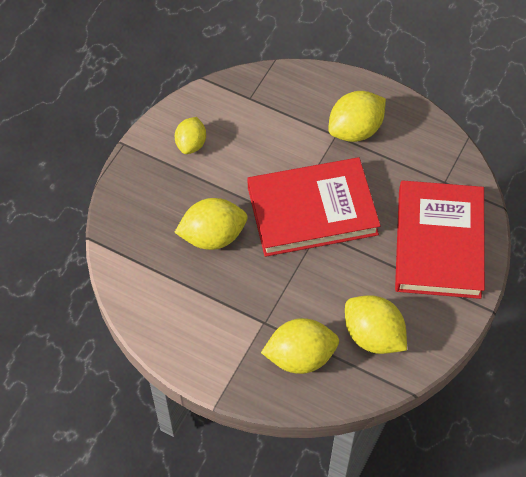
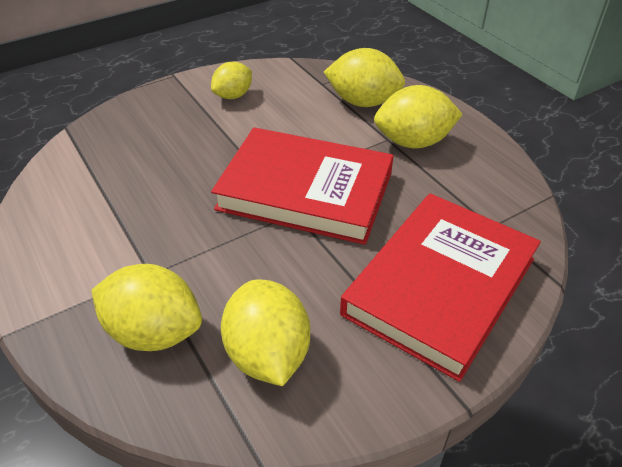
camera: 30 degrees right, 15 degrees down
yellow lemon [174,198,247,250] -> yellow lemon moved to [324,48,405,107]

